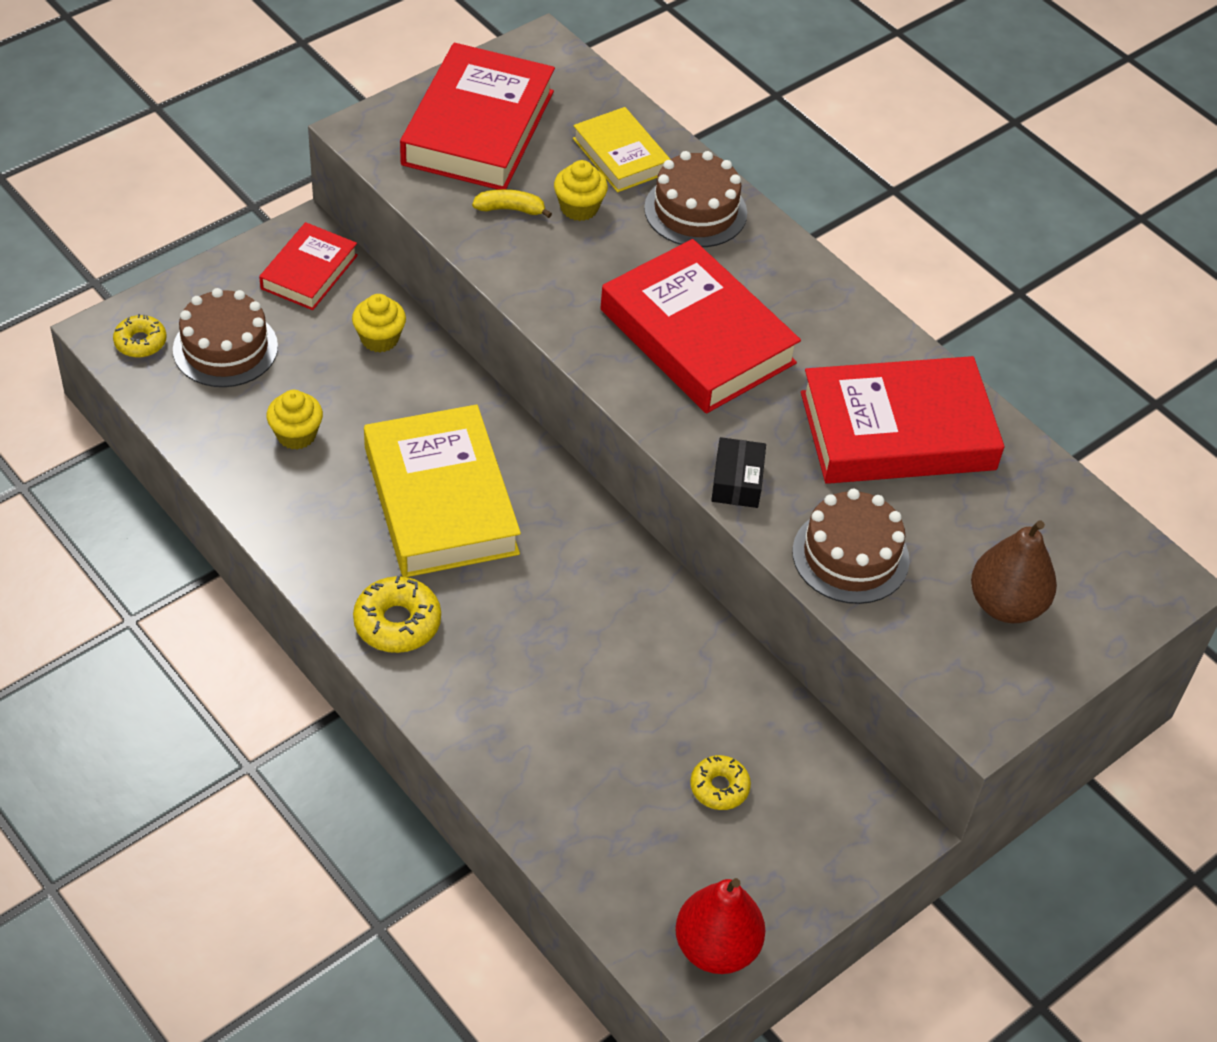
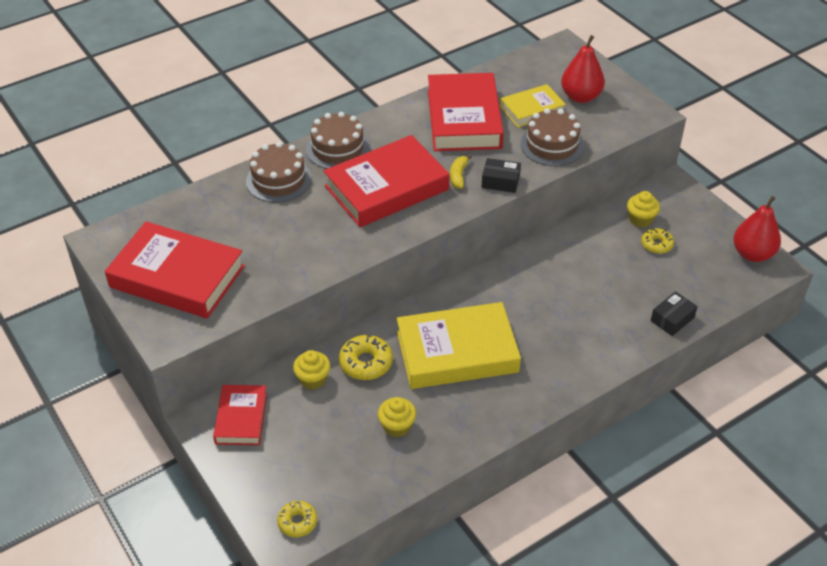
camera: 80 degrees left, 5 degrees down
brown cake [173,288,278,387] -> brown cake moved to [306,112,370,169]
red book [259,222,358,310] -> red book turned 60 degrees clockwise [213,385,267,445]
yellow donut [353,576,441,653] -> yellow donut moved to [339,334,393,380]
yellow banana [472,189,552,218] -> yellow banana moved to [450,154,472,189]
yellow cupcake [554,160,608,221] -> yellow cupcake moved to [627,191,660,228]
yellow book [573,107,670,192] -> yellow book moved to [500,84,566,128]
brown pear [971,520,1057,623] -> red pear [561,35,605,103]
none -> black box [651,291,698,336]

